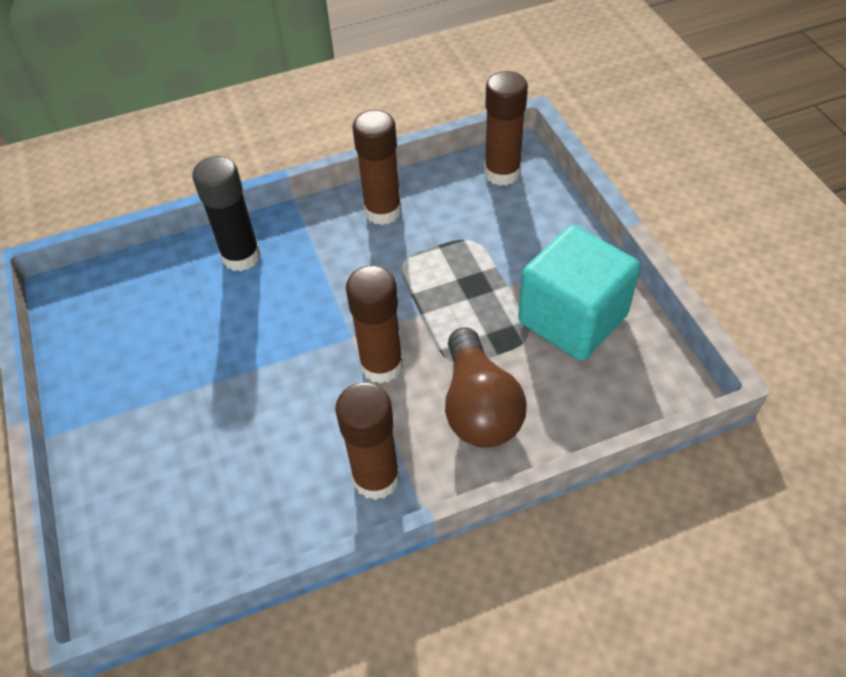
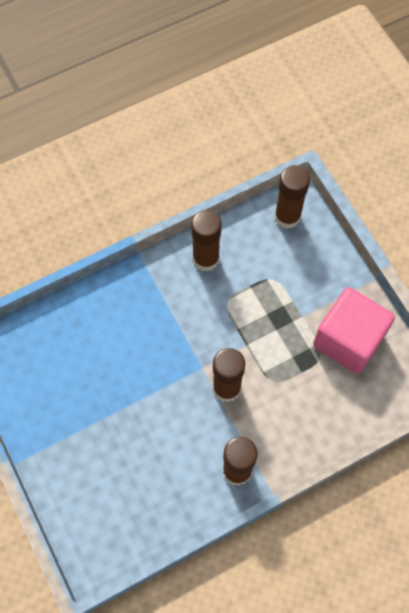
camera: 10 degrees left, 15 degrees up
black glue stick [192,156,261,271] -> none
brown light bulb [445,327,527,448] -> none
turquoise cube [518,225,640,361] -> pink cube [313,287,395,374]

